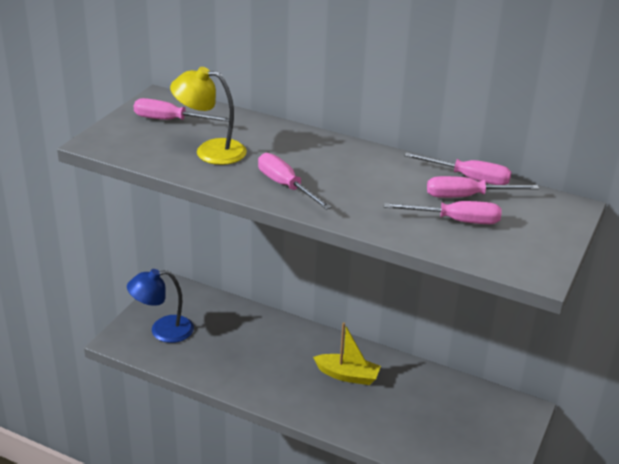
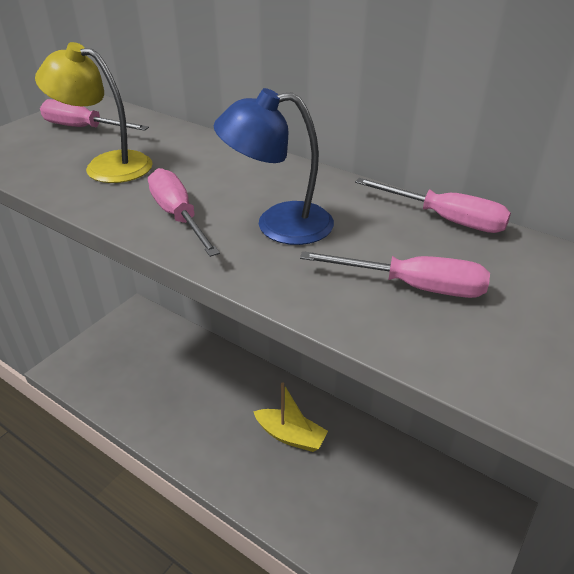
camera: 10 degrees right, 5 degrees up
blue lamp [127,269,194,343] -> blue lamp moved to [214,88,334,245]
pink screwdriver [427,176,539,198] -> none

